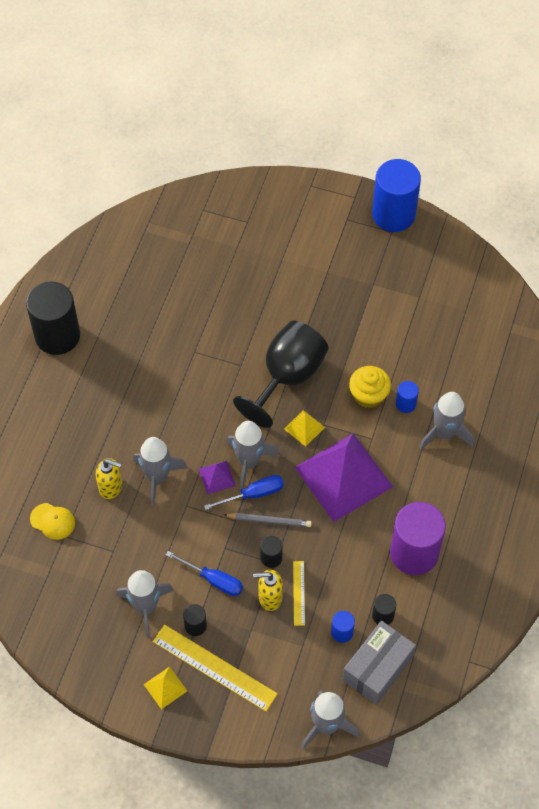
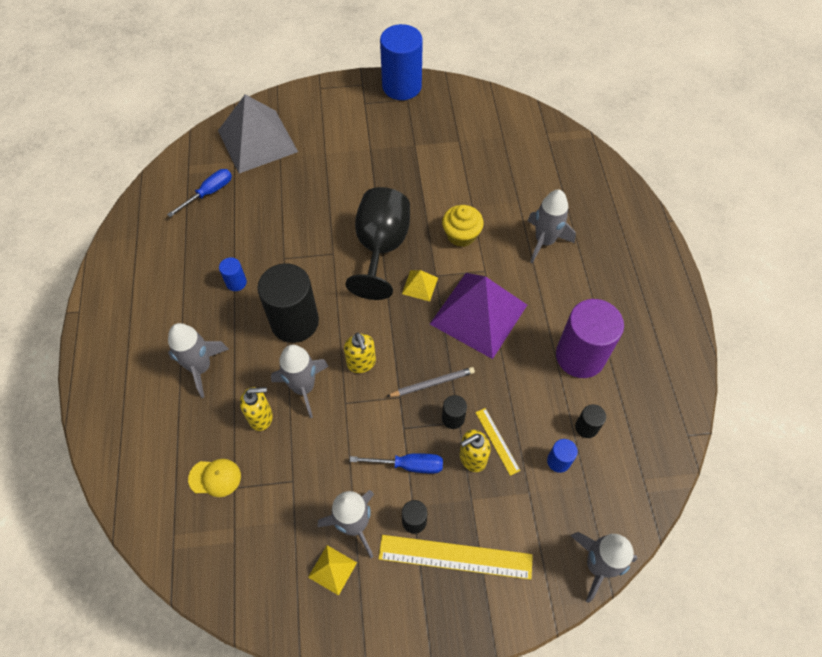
camera: 25 degrees left, 0 degrees up
black cylinder [26,281,80,355] -> black cylinder moved to [257,263,319,343]
yellow pyramid [144,667,187,709] -> yellow pyramid moved to [308,545,357,596]
purple pyramid [199,461,236,494] -> yellow soap dispenser [344,332,376,373]
blue screwdriver [204,475,284,510] -> blue screwdriver moved to [167,169,232,217]
grey rocket [226,421,279,489] -> grey rocket moved to [168,323,229,398]
grey box [342,621,416,705] -> none
blue cylinder [396,381,419,413] -> blue cylinder moved to [219,257,247,291]
none -> grey pyramid [218,94,298,173]

